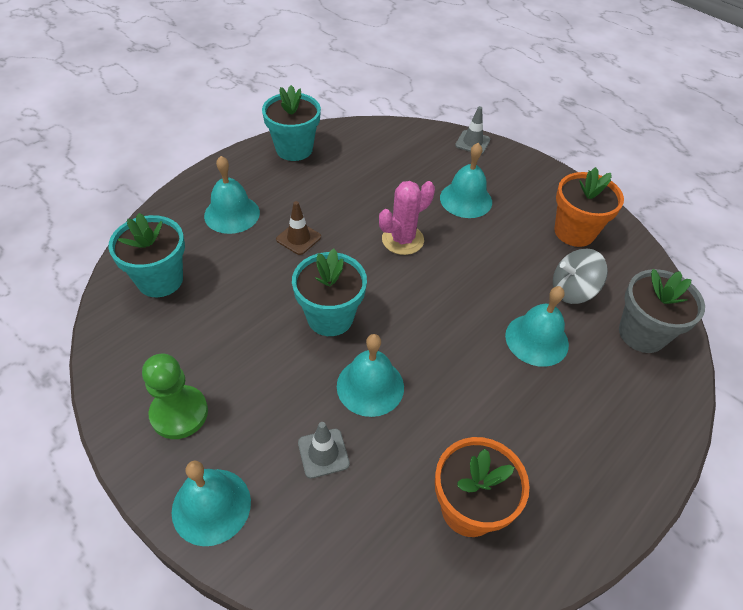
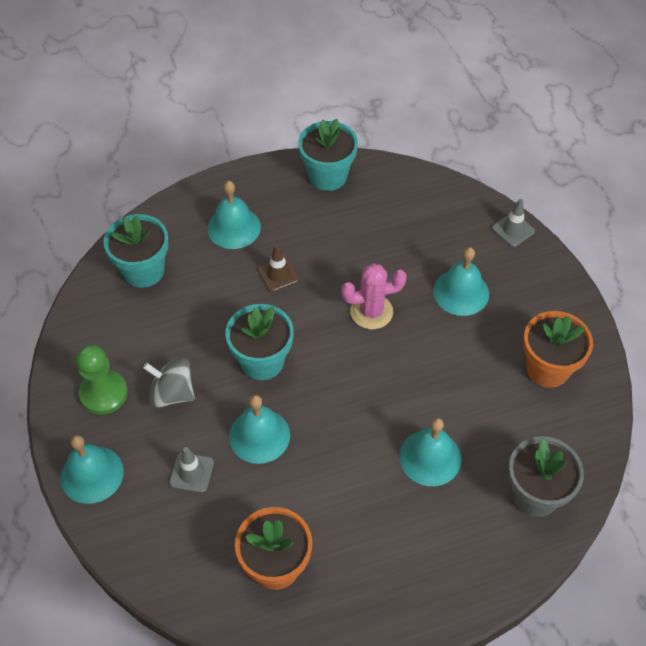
camera: 30 degrees right, 5 degrees up
grey spinning top [553,249,608,304] -> grey spinning top moved to [143,357,195,408]

